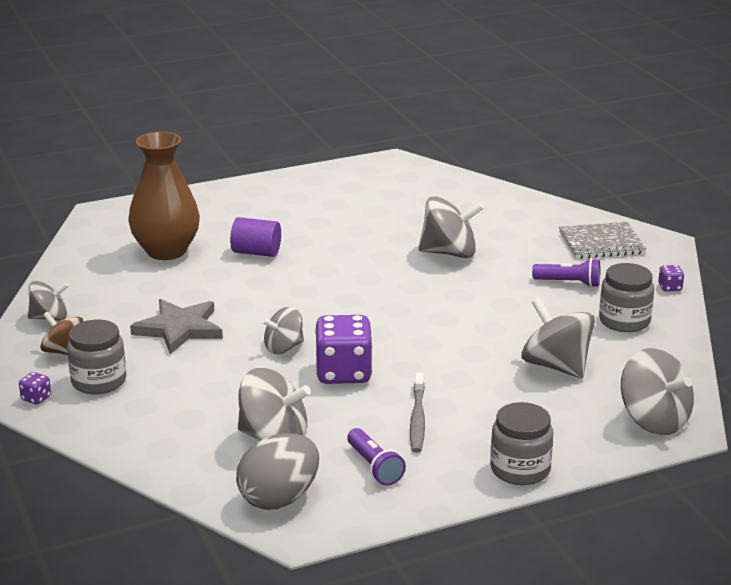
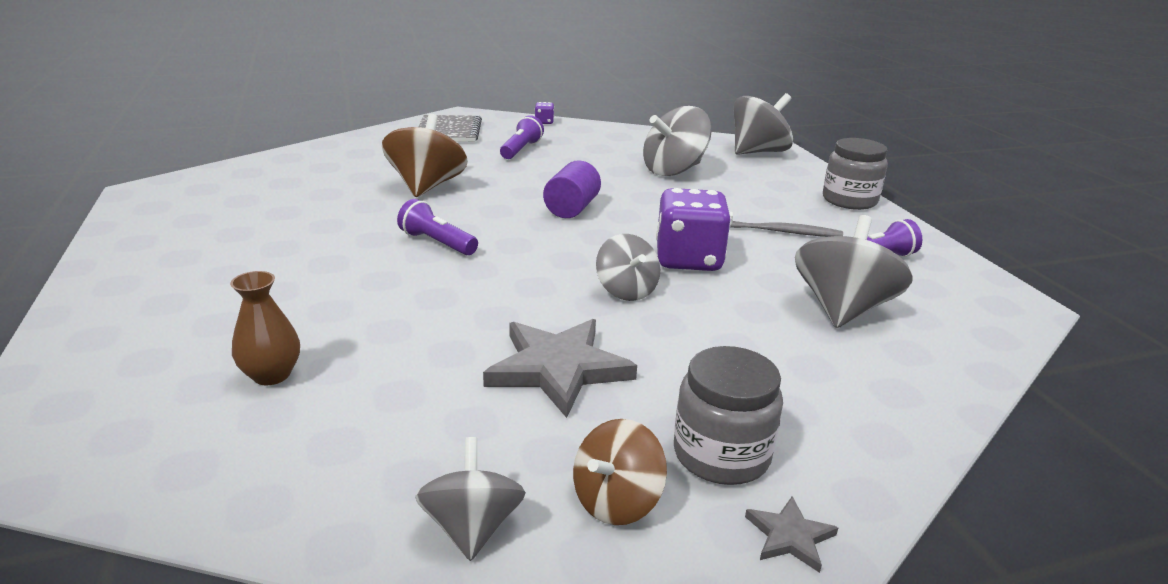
camera: 85 degrees left, 0 degrees up
purple dice [19,372,51,405] -> grey star [745,496,838,573]
brown vase [128,131,200,260] -> brown vase [230,271,300,385], size x0.49
purple cylinder [230,217,281,257] -> purple cylinder moved to [543,160,601,218]
grey egg [236,433,319,510] -> none
grey spinning top [418,197,484,258] -> brown spinning top [382,114,468,197]
grey jar [599,263,655,332] -> none
none -> purple flashlight [397,199,478,255]

